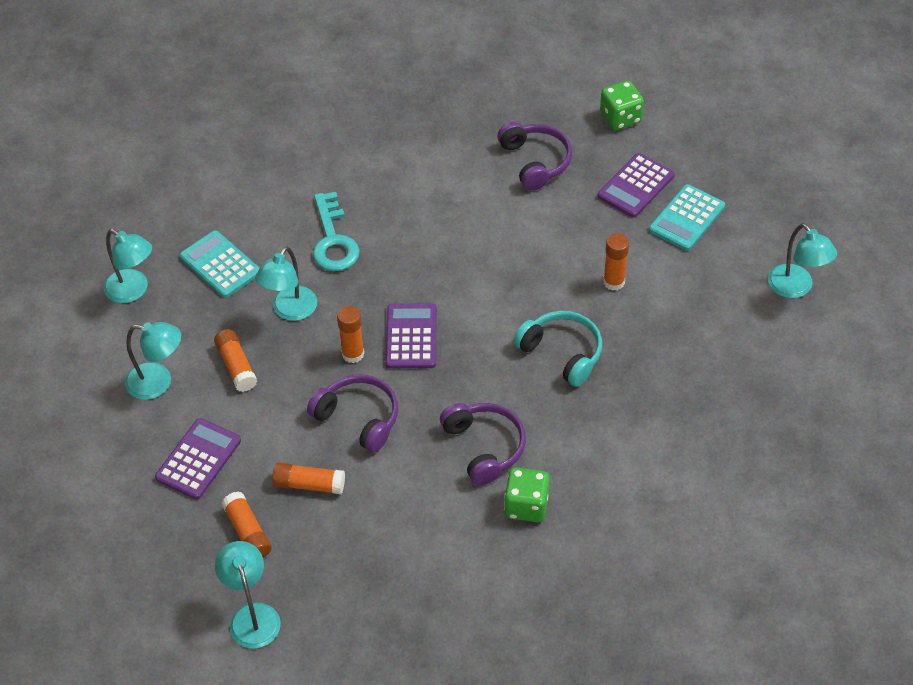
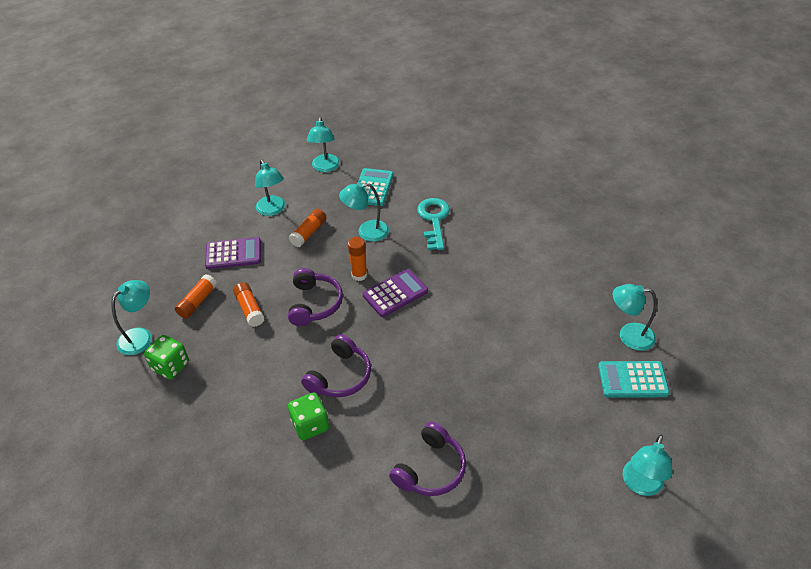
camera: 55 degrees right, 5 degrees down
turquoise key [313,192,360,271] -> turquoise key turned 135 degrees clockwise [417,198,450,250]
purple headphones [497,122,572,191] -> purple headphones moved to [389,422,466,496]
turquoise headphones [514,311,602,387] -> none
purple calculator [598,153,674,217] -> turquoise lamp [613,284,657,351]
green dice [600,81,644,130] -> green dice moved to [144,335,189,380]
orange glue stick [603,233,629,291] -> none

